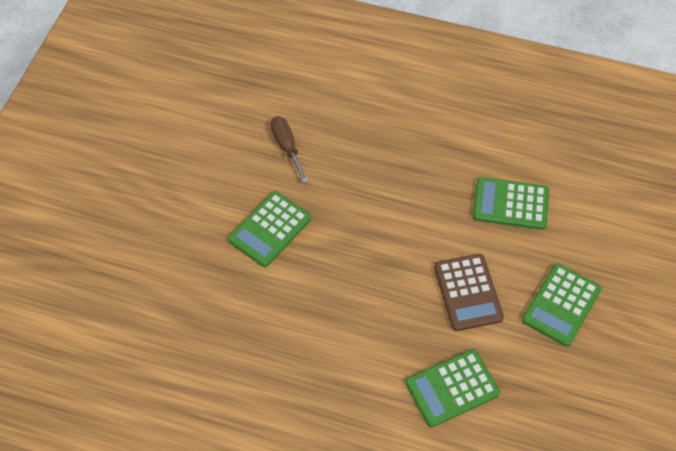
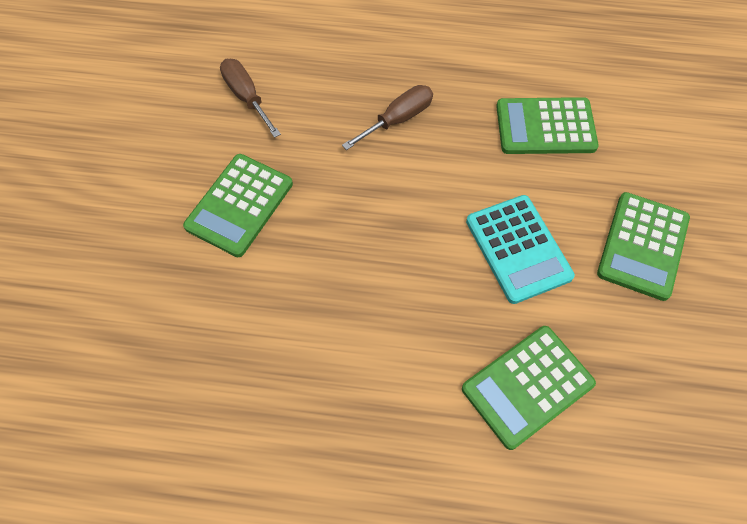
camera: 10 degrees left, 5 degrees up
brown calculator [434,254,504,331] -> turquoise calculator [466,195,575,304]
none -> brown screwdriver [342,85,433,150]

